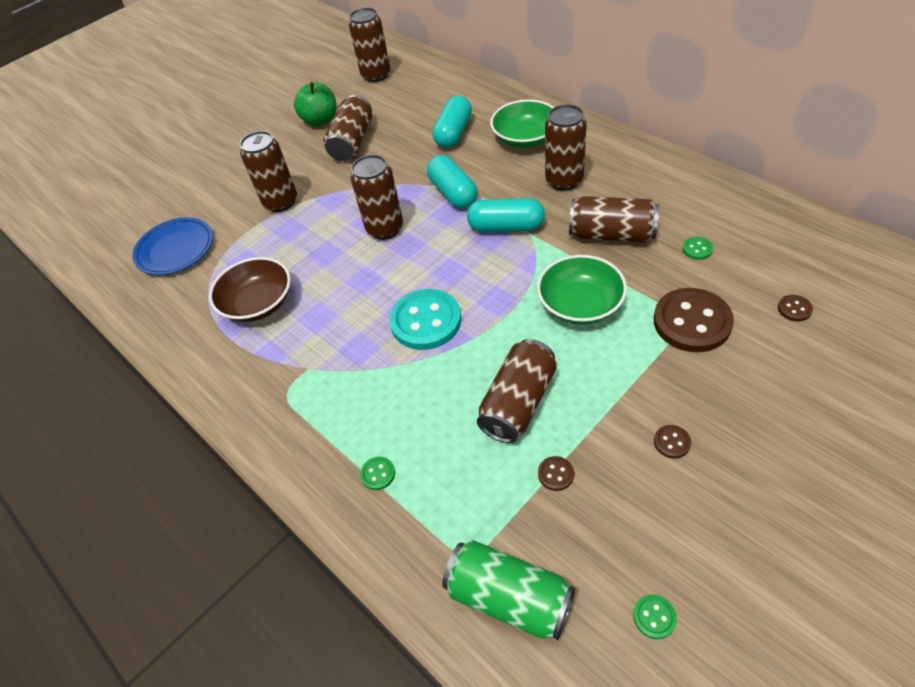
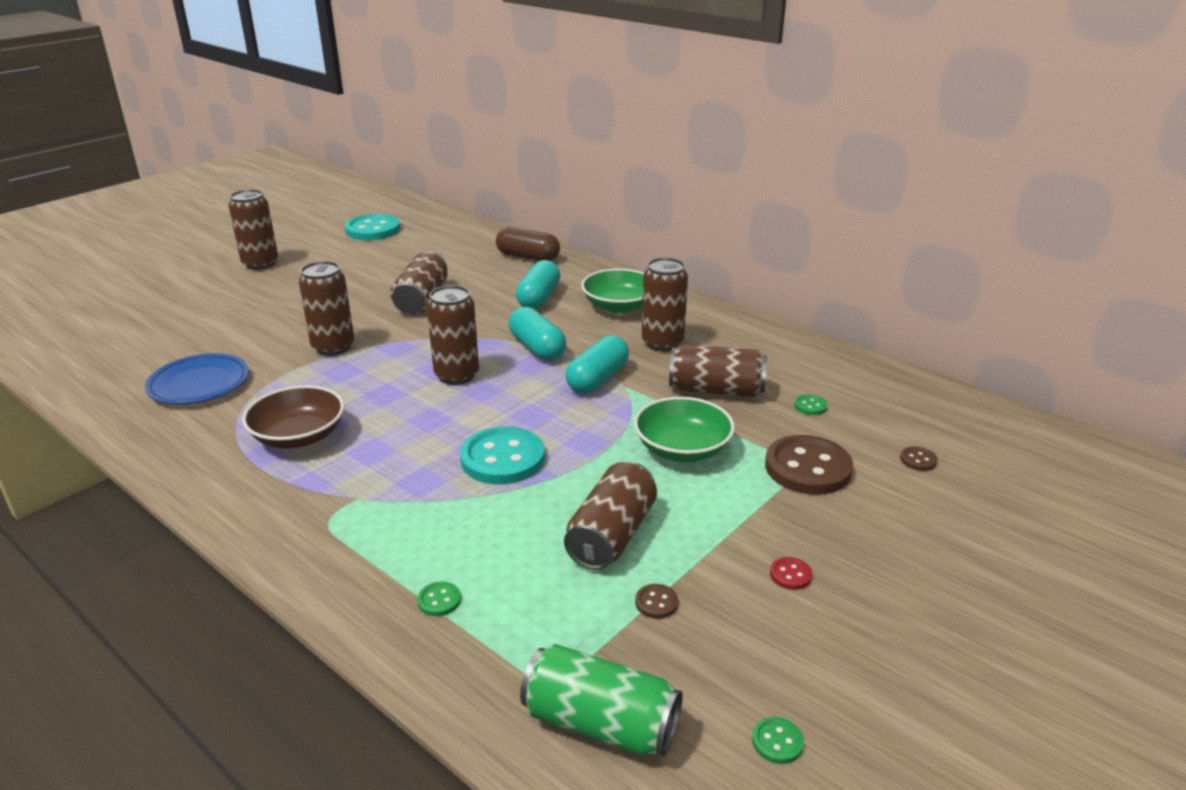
camera: 10 degrees left, 20 degrees down
green apple [294,82,336,126] -> none
brown can [349,8,390,82] -> brown can moved to [229,189,278,270]
turquoise capsule [467,198,545,232] -> turquoise capsule turned 60 degrees counterclockwise [566,335,629,394]
brown button [654,425,691,459] -> red button [770,557,813,590]
none -> turquoise button [345,214,400,240]
none -> brown capsule [496,227,560,261]

